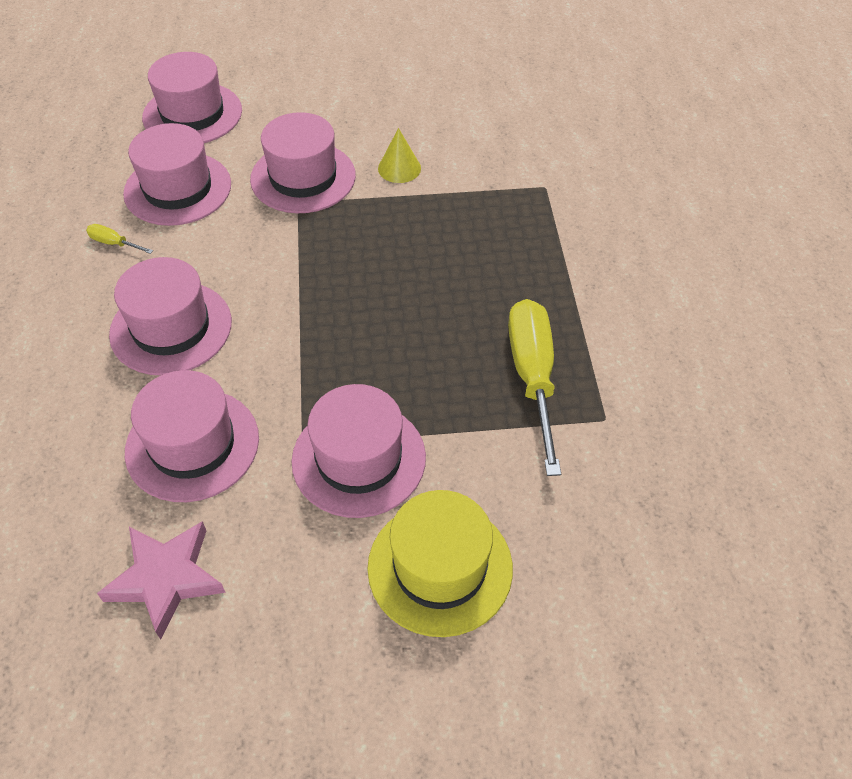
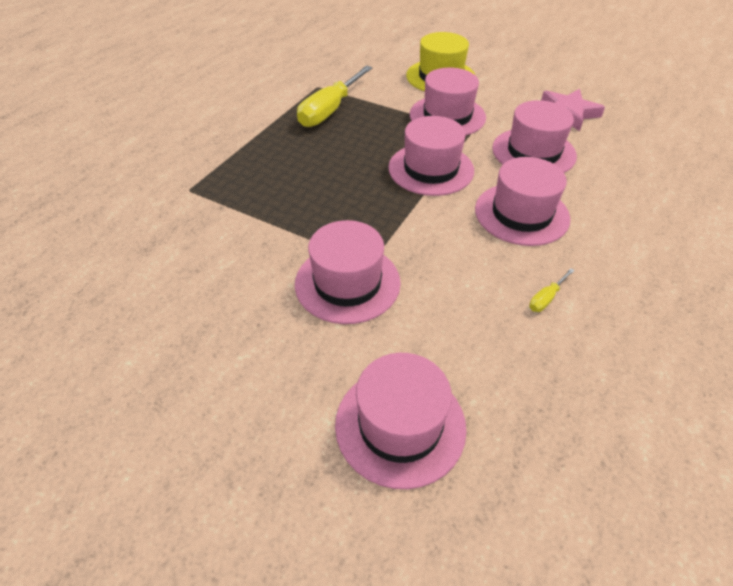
camera: 145 degrees left, 5 degrees down
yellow screwdriver [86,224,153,254] -> yellow screwdriver turned 75 degrees clockwise [529,268,575,312]
pink hat [123,123,231,226] -> pink hat moved to [388,116,474,196]
yellow cone [378,128,421,183] -> none

